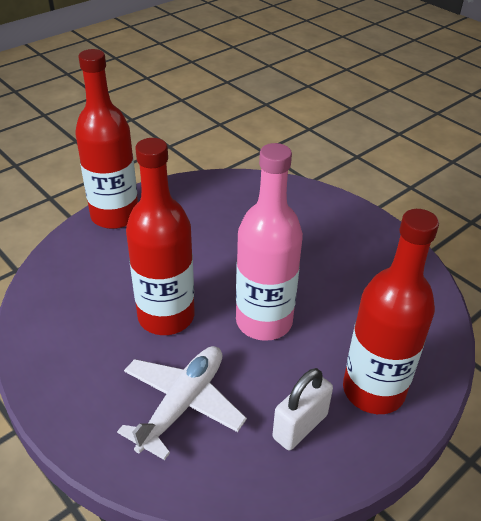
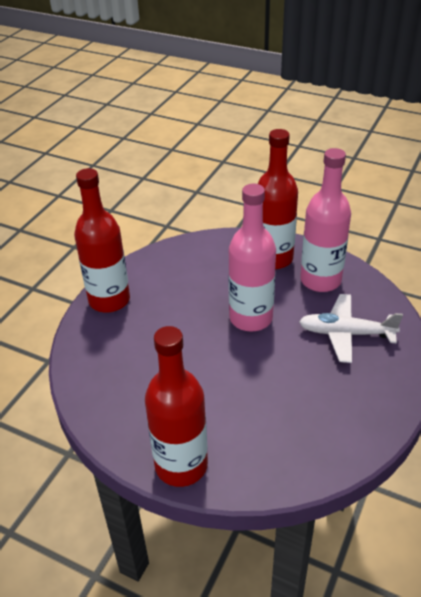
camera: 110 degrees left, 0 degrees up
red bottle [126,138,194,335] -> red bottle moved to [74,168,130,313]
white padlock [272,368,333,450] -> pink bottle [300,148,351,292]

